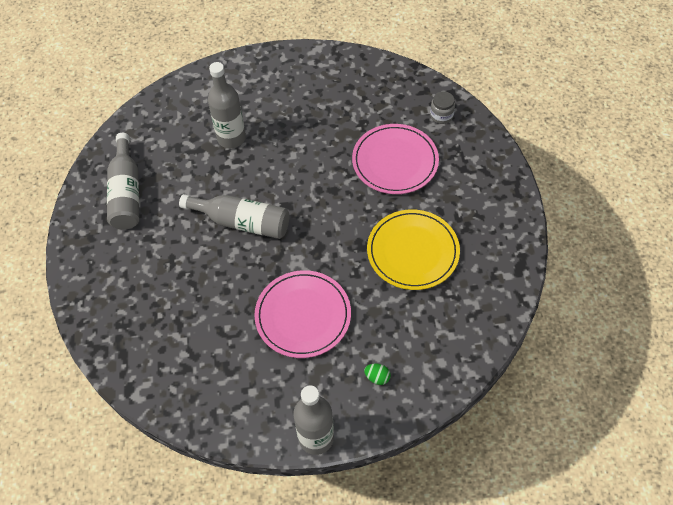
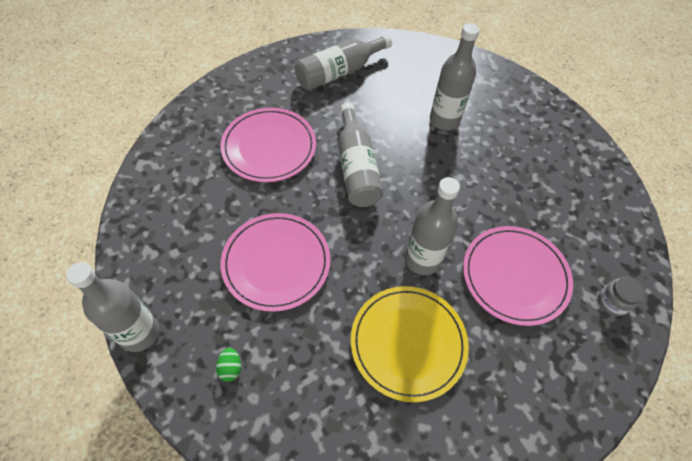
camera: 60 degrees right, 0 degrees up
none -> pink plate [220,108,316,182]
none -> grey bottle [405,177,460,275]

